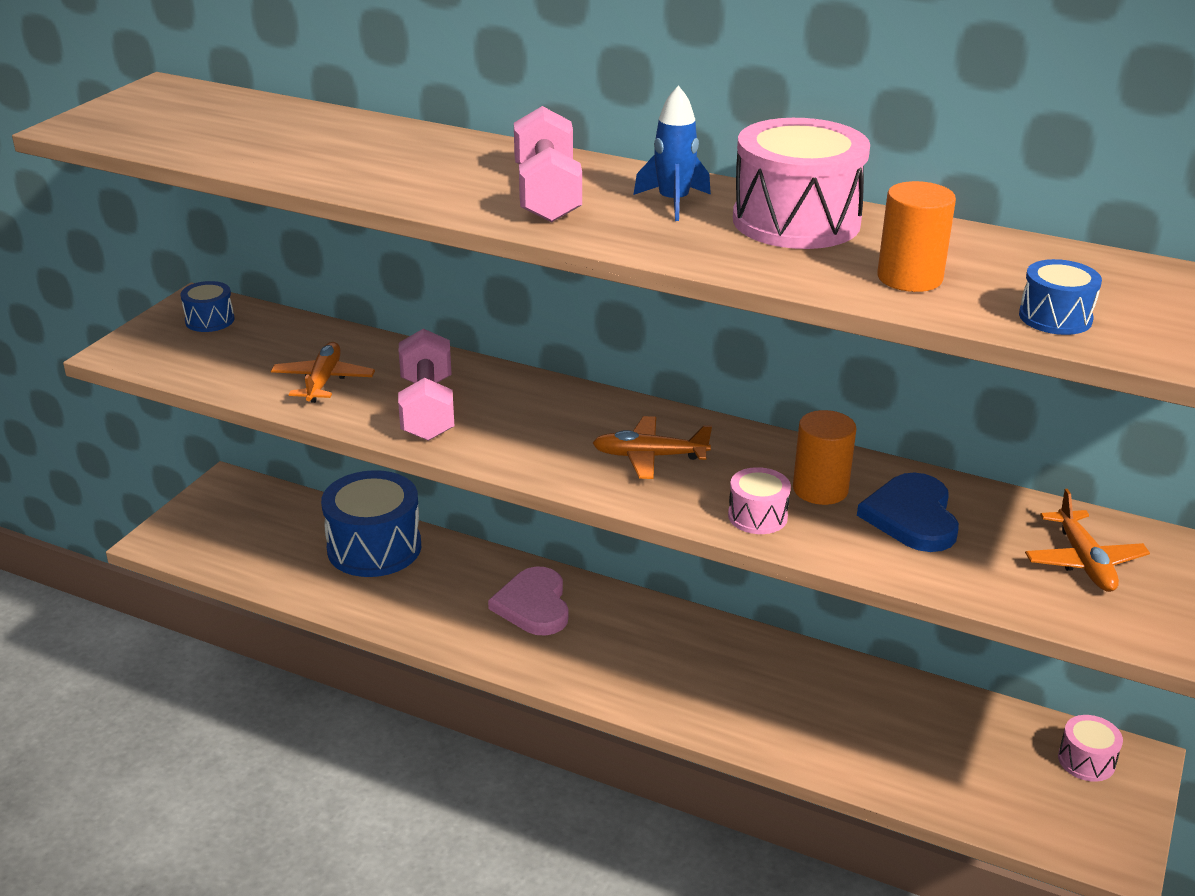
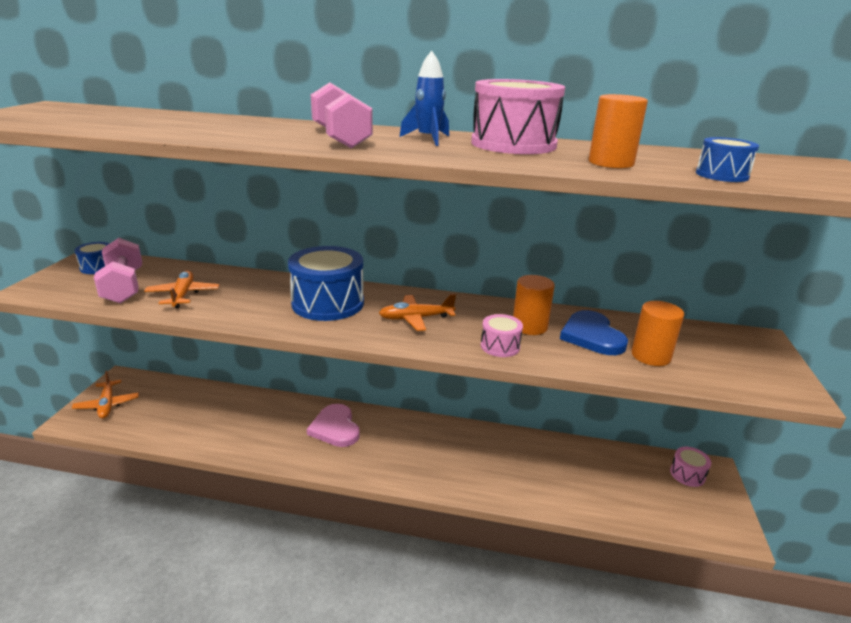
camera: 15 degrees left, 5 degrees down
blue drum [321,470,421,577] -> blue drum moved to [288,246,364,321]
pink dumbbell [398,329,454,441] -> pink dumbbell moved to [94,238,142,303]
orange plane [1025,489,1150,592] -> orange plane moved to [72,371,139,419]
none -> orange cylinder [631,301,684,366]

